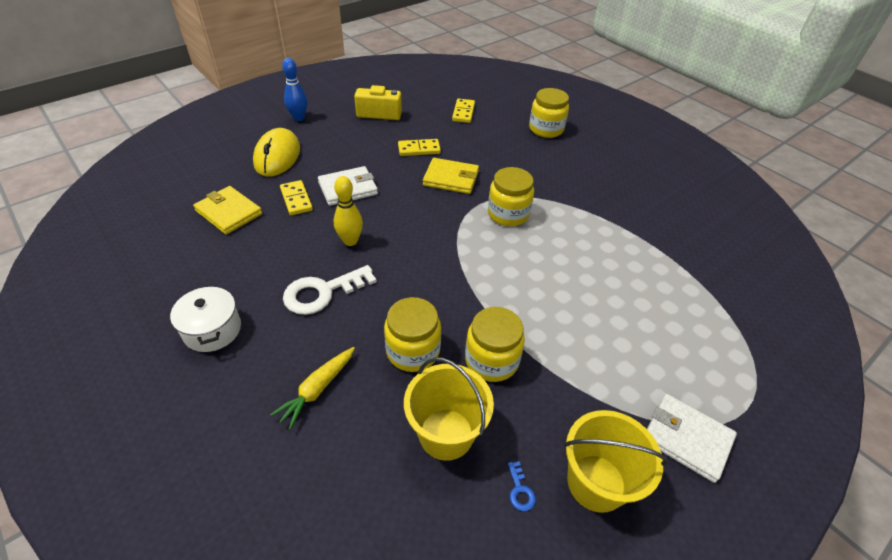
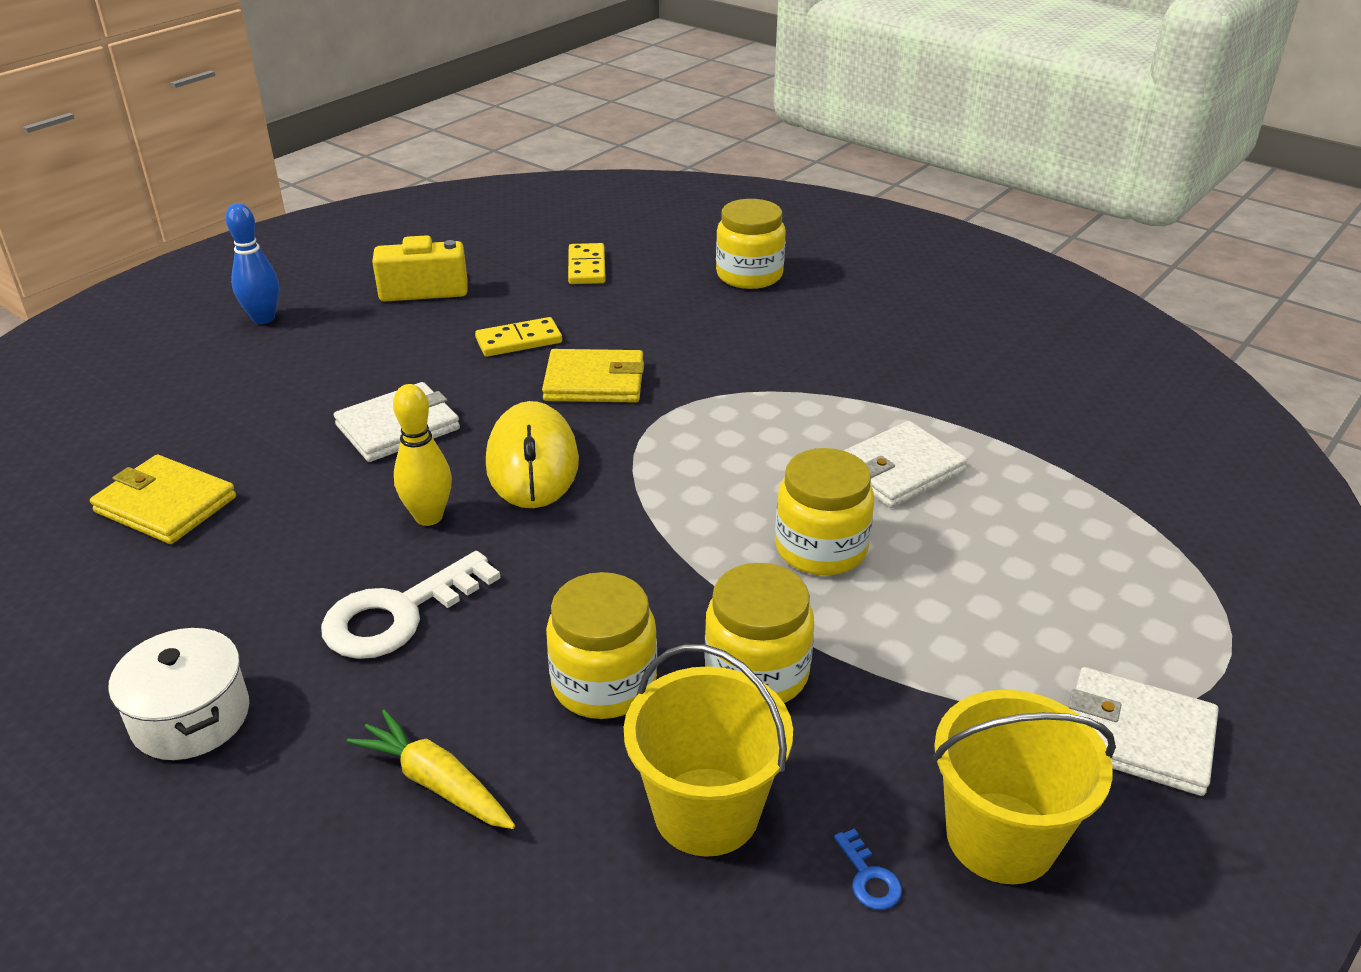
camera: 10 degrees left, 10 degrees down
yellow mouse [253,128,300,177] -> yellow mouse moved to [486,401,579,508]
yellow carrot [270,347,355,430] -> yellow carrot turned 105 degrees clockwise [347,709,515,829]
yellow domino [280,180,313,215] -> none
yellow jar [488,167,534,226] -> yellow jar moved to [775,448,874,576]
none -> white wallet [843,421,968,508]

